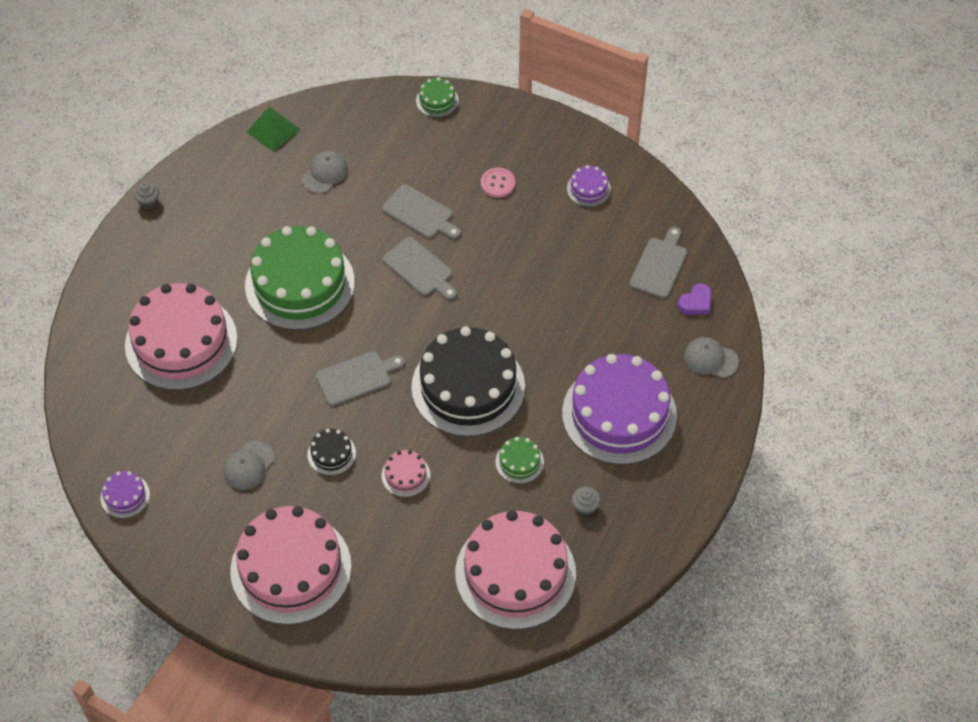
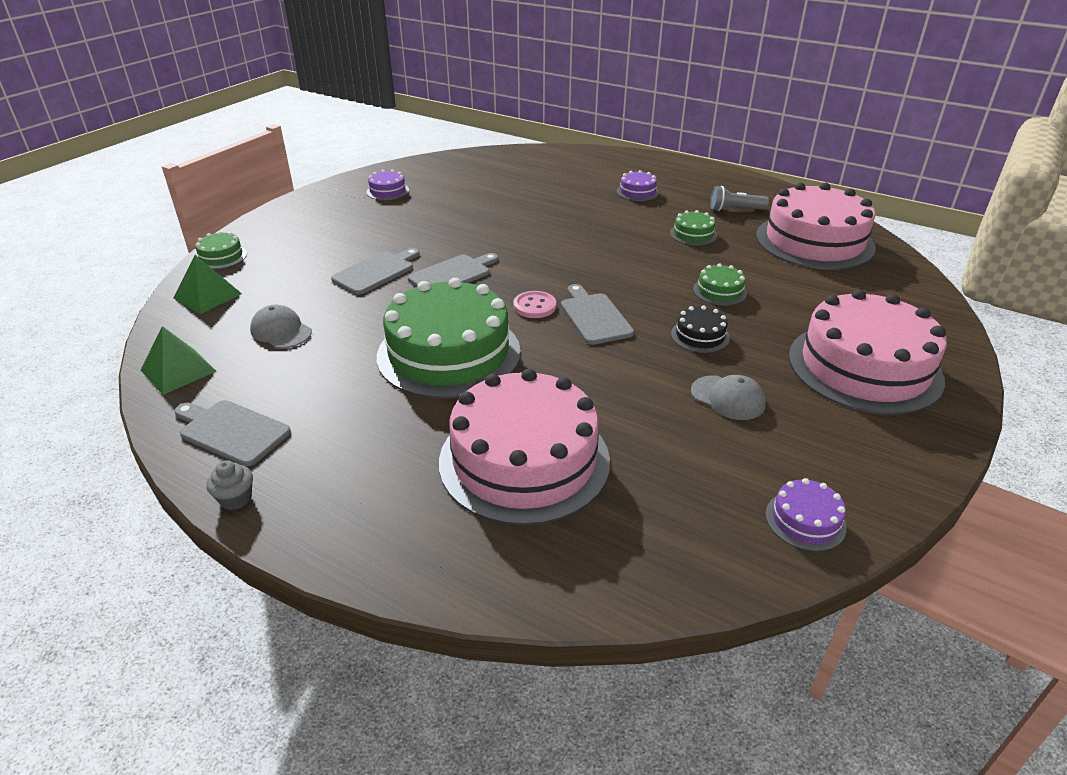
camera: 85 degrees left, 20 degrees down
pink cake [381,450,430,497] -> green cake [693,263,747,306]
black cake [411,326,525,437] -> none
pink button [481,167,515,198] -> pink button moved to [513,291,556,318]
purple cake [562,354,677,465] -> purple cake [617,170,659,201], size x0.42
grey cupcake [572,487,600,516] -> grey flashlight [710,186,769,211]
grey cutting board [630,227,687,299] -> grey cutting board moved to [174,400,291,466]
purple heart [678,283,712,315] -> none
grey cap [684,337,739,378] -> none
none -> green pyramid [173,255,242,314]

